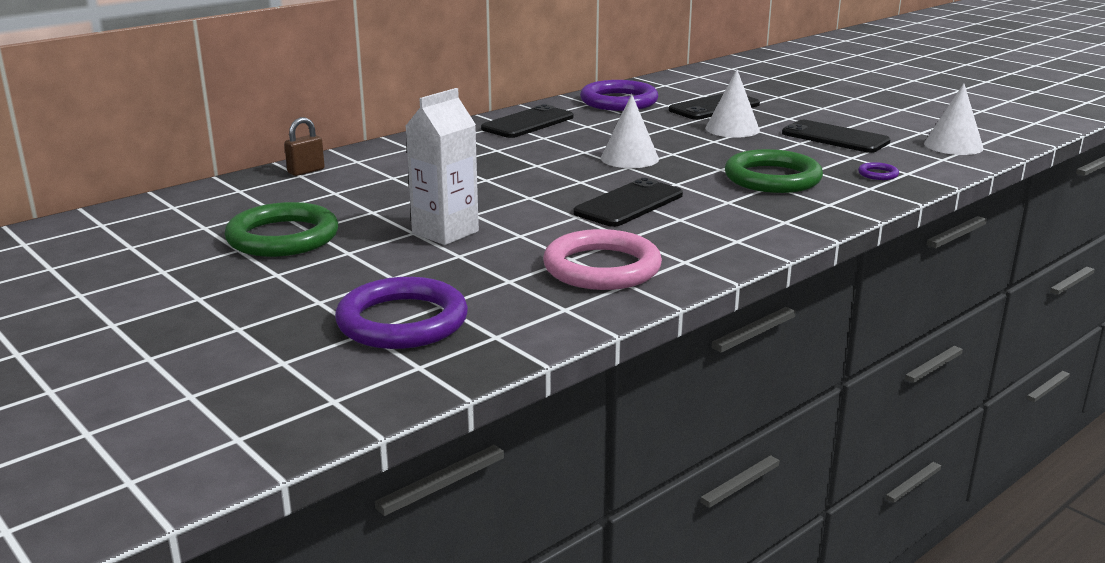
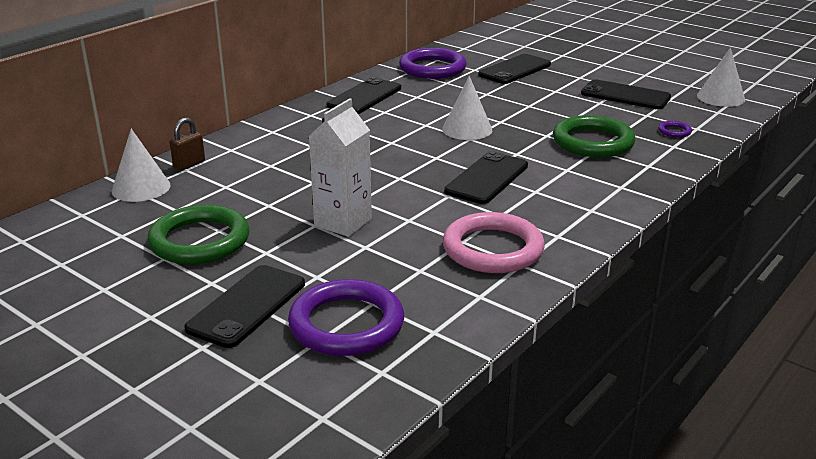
camera: 10 degrees left, 5 degrees up
white cone [705,69,760,138] -> white cone moved to [111,129,170,202]
none -> black phone [184,265,305,348]

